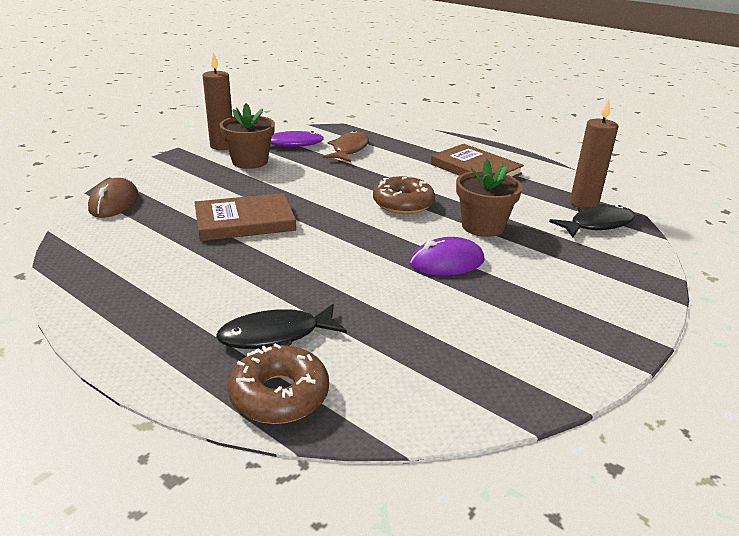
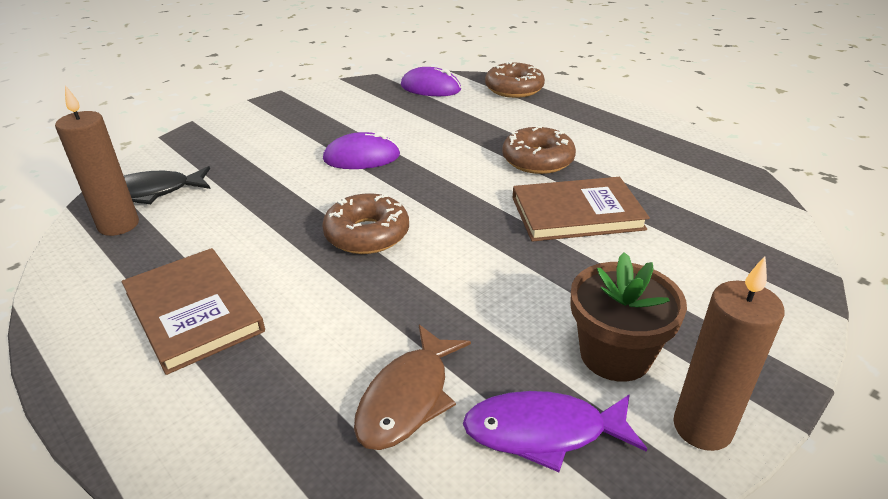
camera: 170 degrees left, 5 degrees up
brown mouse [88,178,139,218] -> none
black fish [216,304,347,349] -> none
brown flower pot [456,159,522,237] -> none
none -> purple mouse [401,67,461,96]
none -> brown donut [502,126,576,174]

